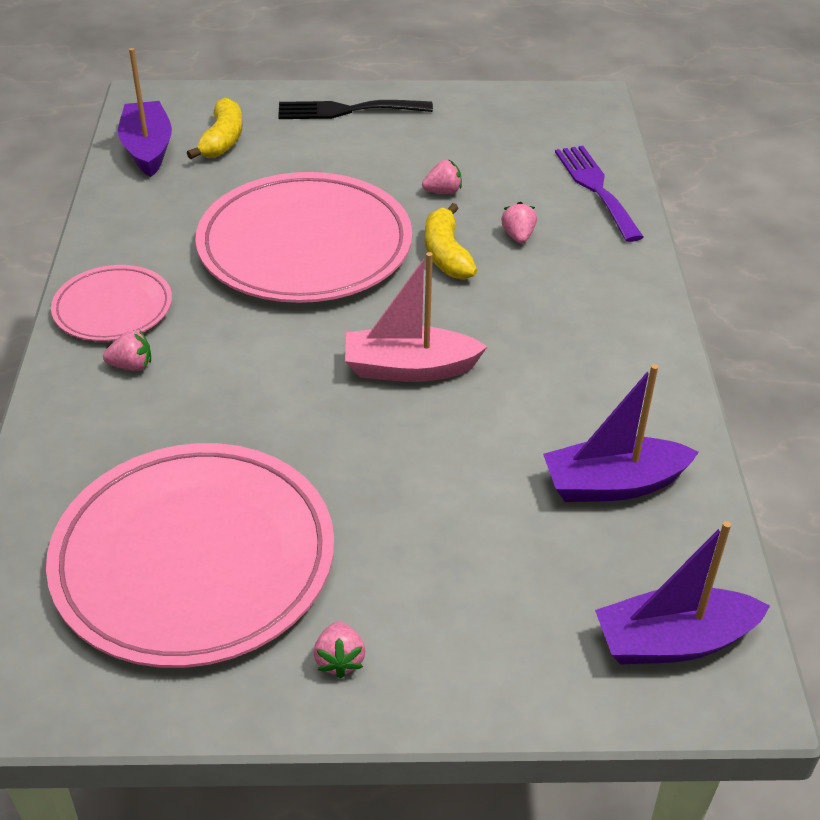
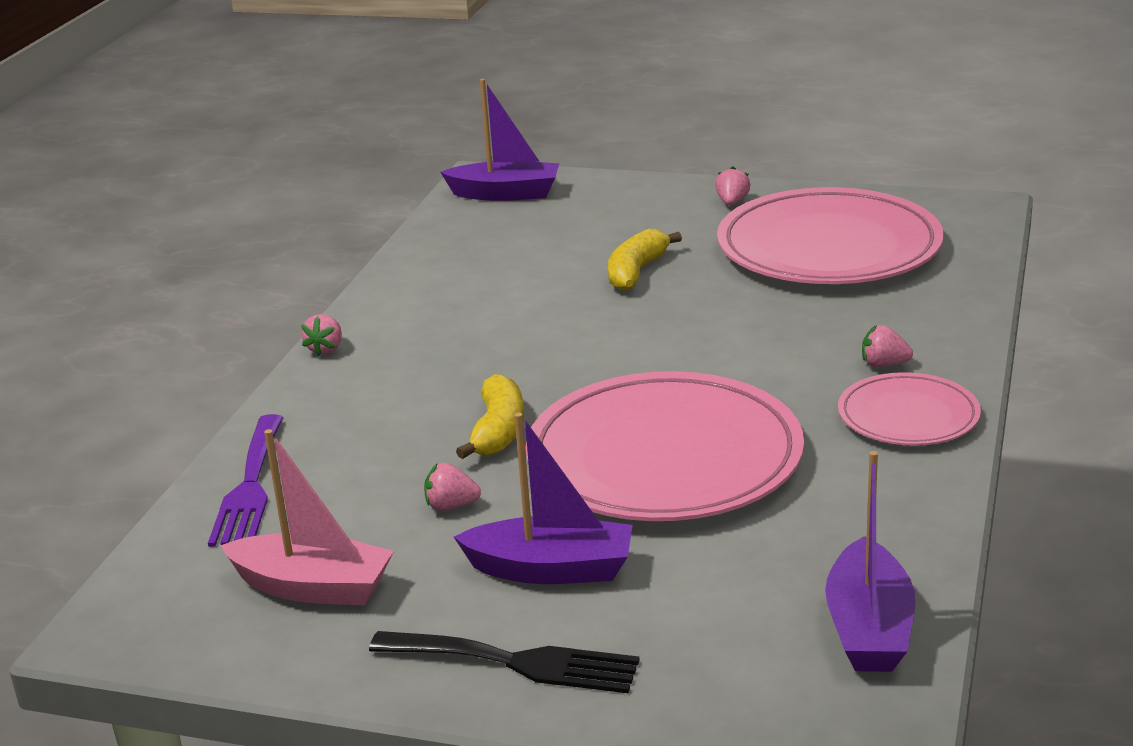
camera: 160 degrees left, 15 degrees down
yellow banana [187,98,242,159] -> yellow banana moved to [608,229,682,291]
pink boat [345,252,487,382] -> pink boat moved to [220,429,394,605]
pink strawberry [501,202,537,243] -> pink strawberry moved to [301,314,342,356]
purple boat [543,364,699,502] -> purple boat moved to [454,413,633,584]

